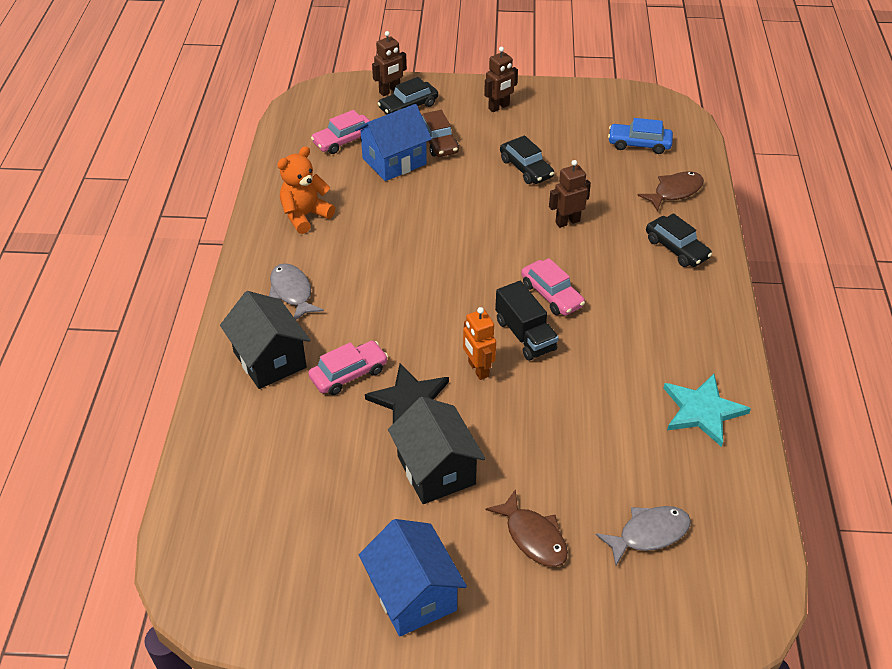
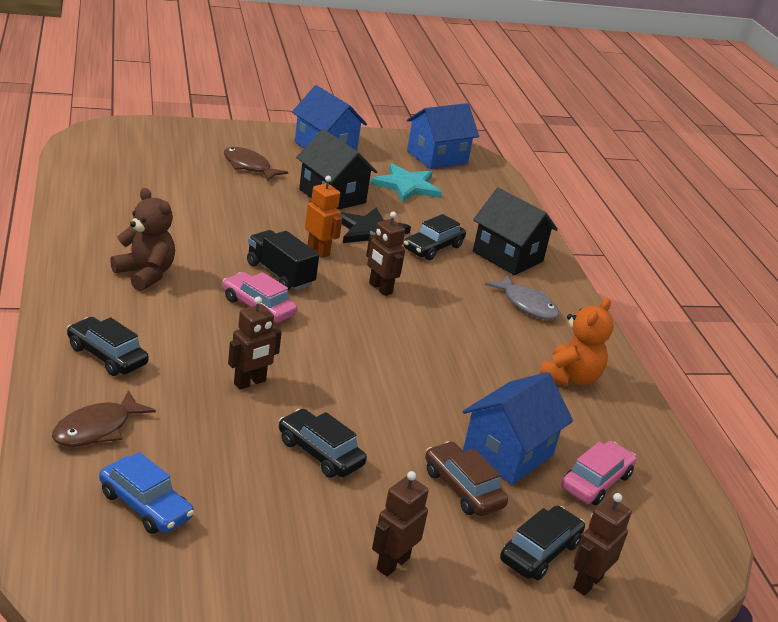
camera: 160 degrees right, 15 degrees down
pink car [308,341,388,395] -> black car [403,214,466,260]
grey fish [596,506,691,565] -> none
blue car [608,118,673,154] -> blue car turned 45 degrees clockwise [99,452,194,534]
turquoise star [663,374,751,447] -> turquoise star moved to [371,163,442,202]
none -> brown teddy bear [110,188,175,291]
none -> brown robot [366,212,405,296]
none -> blue house [407,103,479,169]

